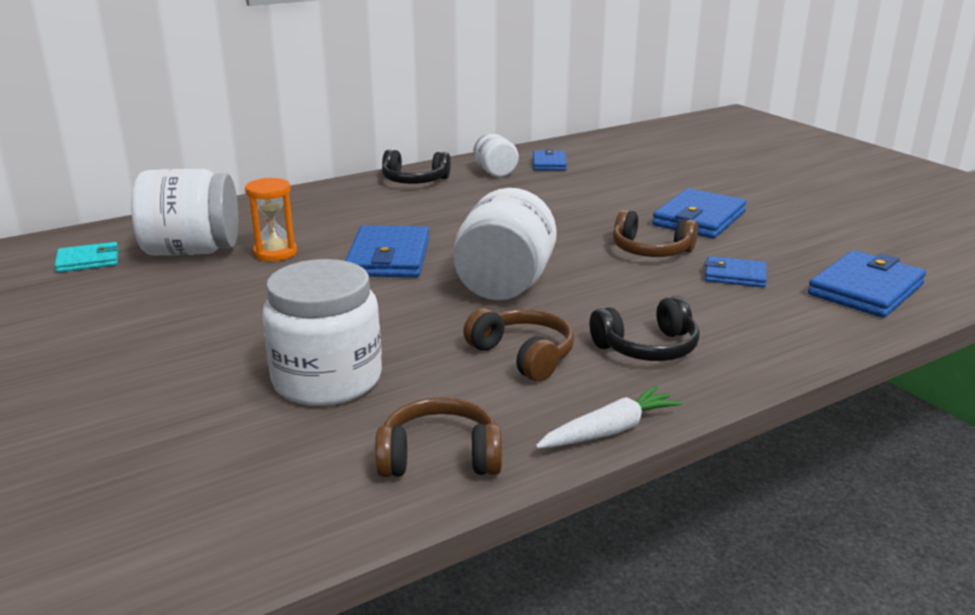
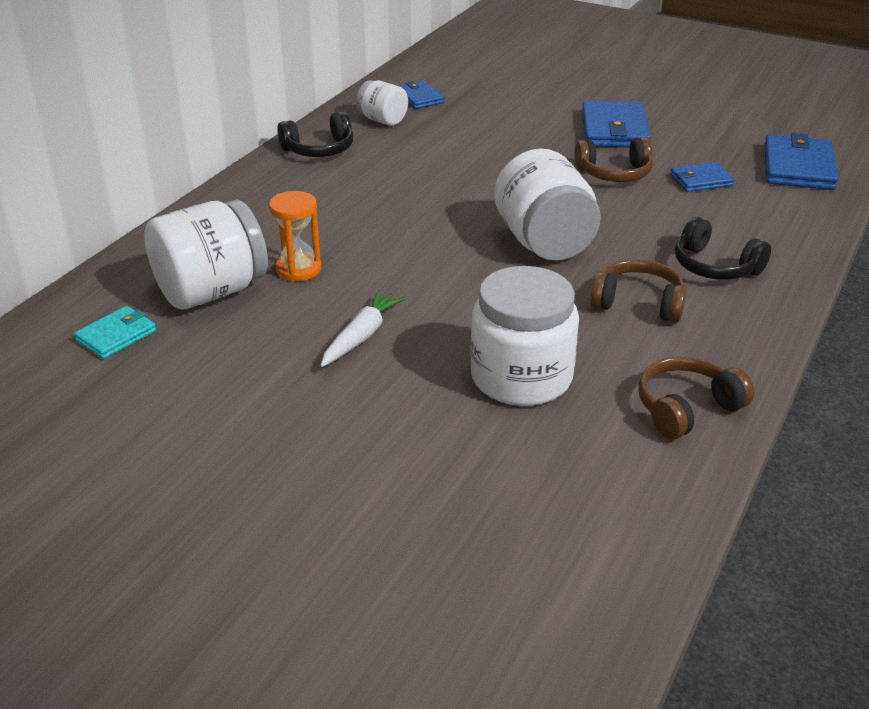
camera: 30 degrees left, 10 degrees up
blue wallet [345,225,429,277] -> none
white carrot [535,386,682,449] -> white carrot moved to [321,290,406,367]
black headphones [590,296,700,361] -> black headphones turned 90 degrees clockwise [675,217,771,280]

